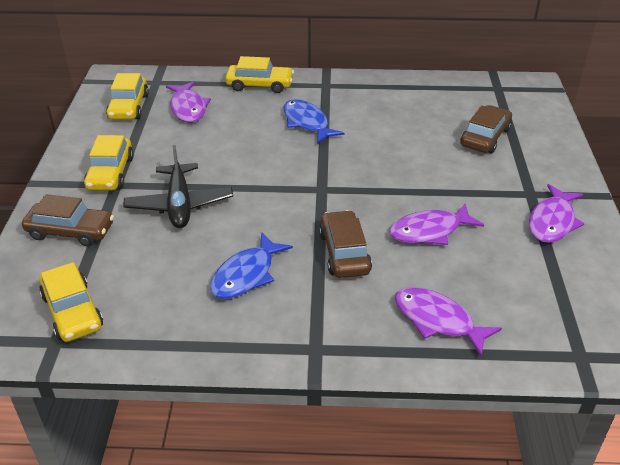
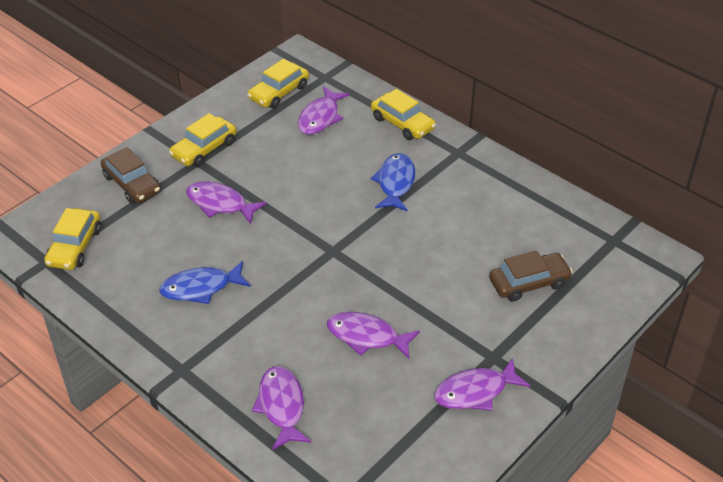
camera: 40 degrees right, 5 degrees up
black plane [123,145,233,228] -> purple fish [186,181,267,224]
brown car [319,210,372,278] -> none

